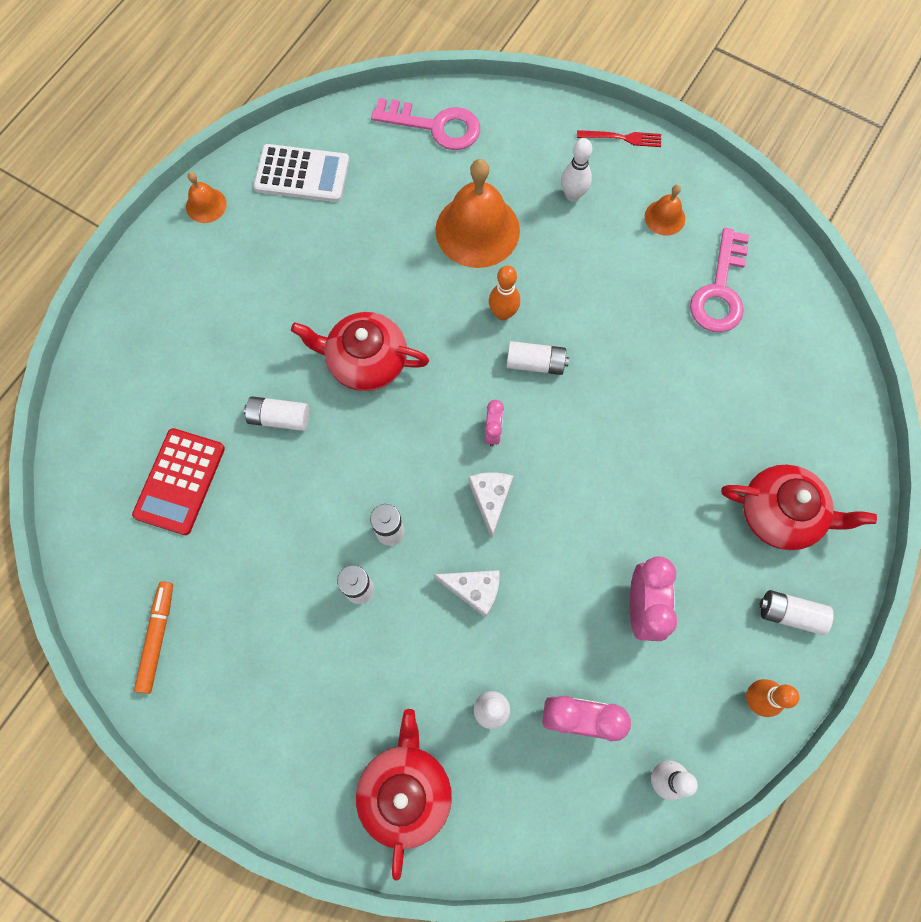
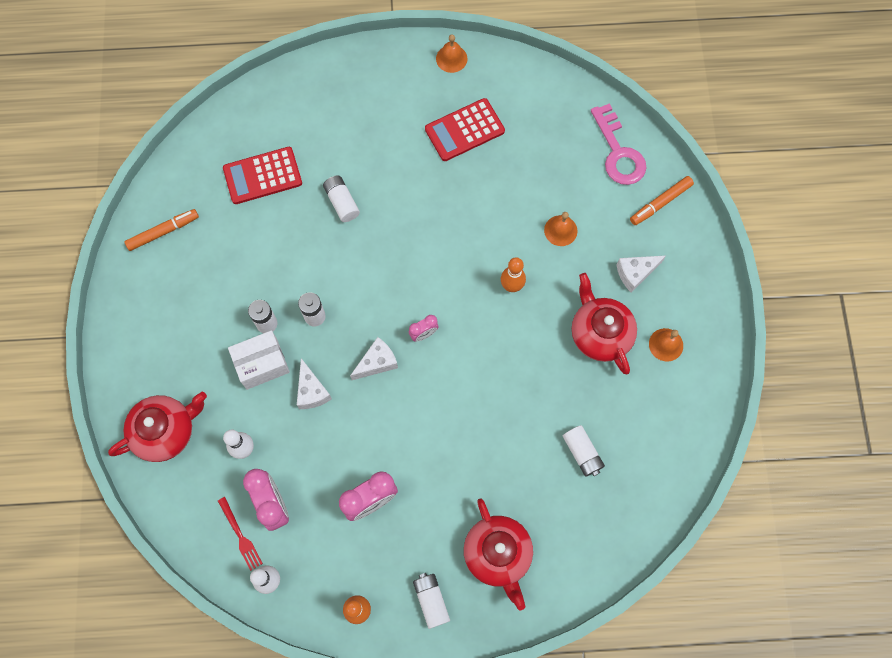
camera: 55 degrees right, 0 degrees up
white calculator [253,144,349,202] -> none
red teapot [291,312,429,391] -> red teapot moved to [572,273,637,374]
orange bell [435,159,520,268] -> orange bell [544,212,578,246], size x0.48
white battery [506,341,569,375] -> white battery moved to [563,425,605,477]
white bowling pin [561,138,592,201] -> white cheese [617,256,666,293]
red fork [577,130,661,147] -> red fork moved to [218,497,263,571]
pink key [690,228,749,332] -> none
none -> white box [228,330,290,390]
none -> red calculator [425,98,505,161]
none -> orange marker [630,176,694,225]

